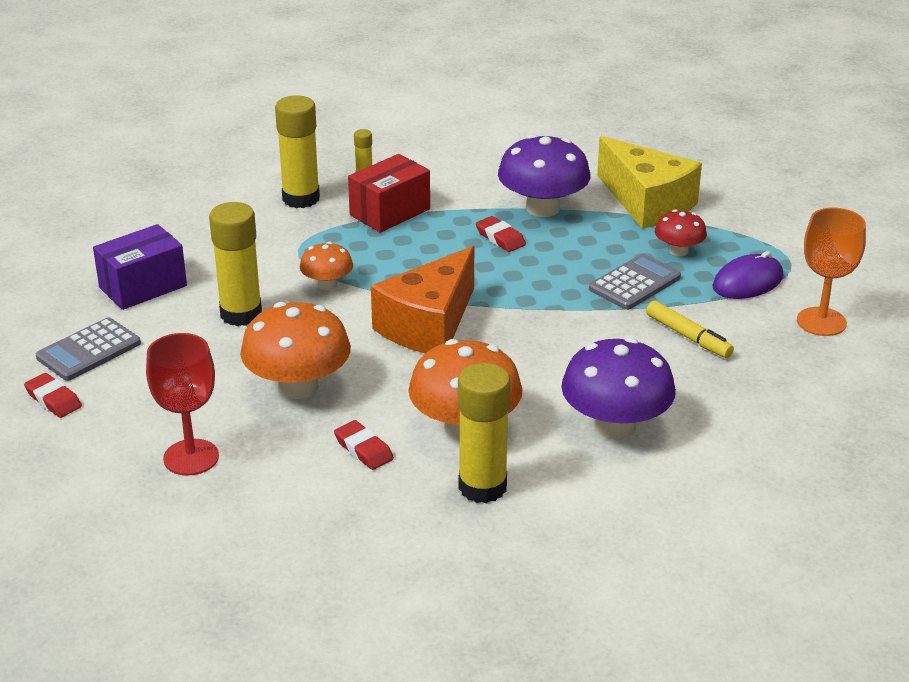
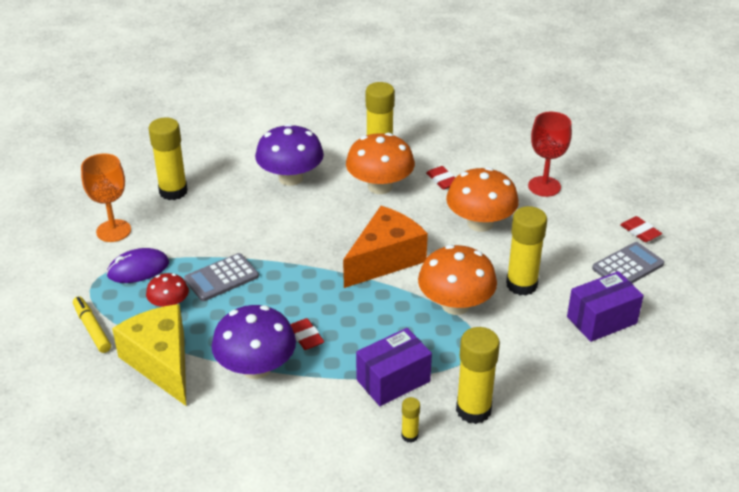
camera: 170 degrees left, 5 degrees up
orange mushroom [300,242,353,290] -> orange mushroom [418,245,497,315], size x1.85
red box [348,154,430,233] -> purple box [356,328,432,406]
yellow marker [646,301,734,358] -> yellow marker moved to [73,296,111,353]
none -> yellow glue stick [149,117,188,200]

